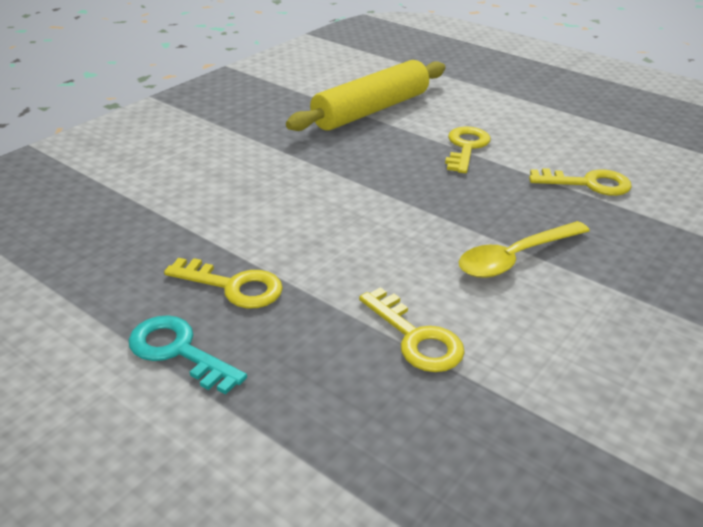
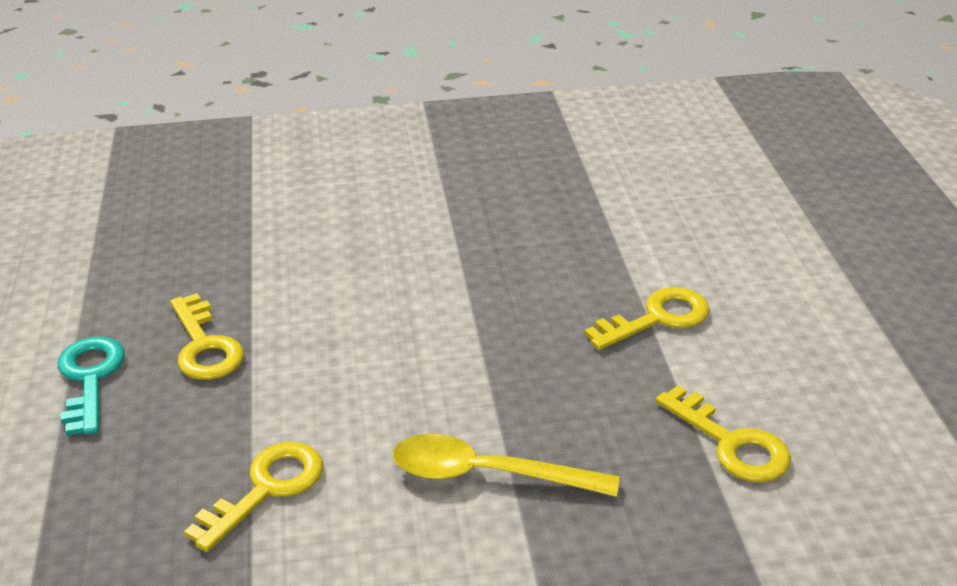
camera: 45 degrees right, 0 degrees up
yellow rolling pin [286,60,446,131] -> none
yellow key [359,287,465,372] -> yellow key turned 150 degrees counterclockwise [184,442,323,552]

